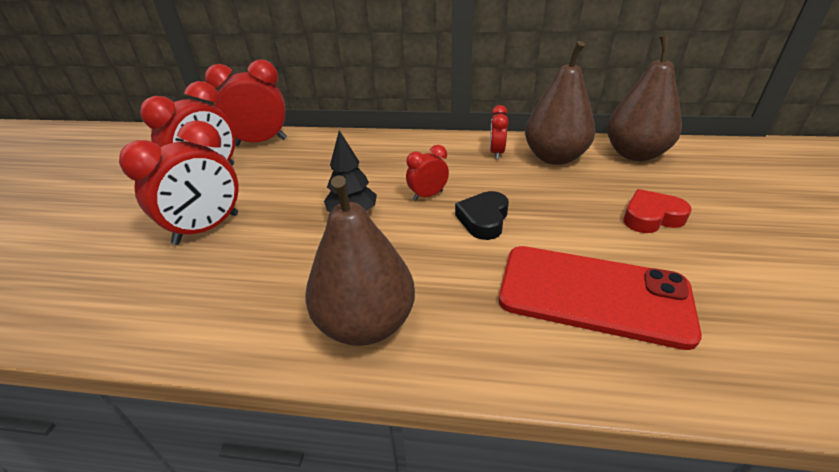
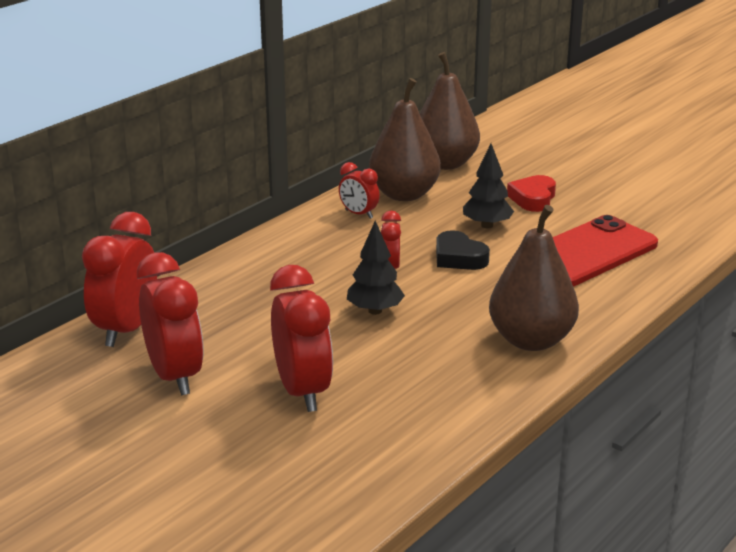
camera: 60 degrees left, 10 degrees down
none -> black tree [463,144,514,228]

